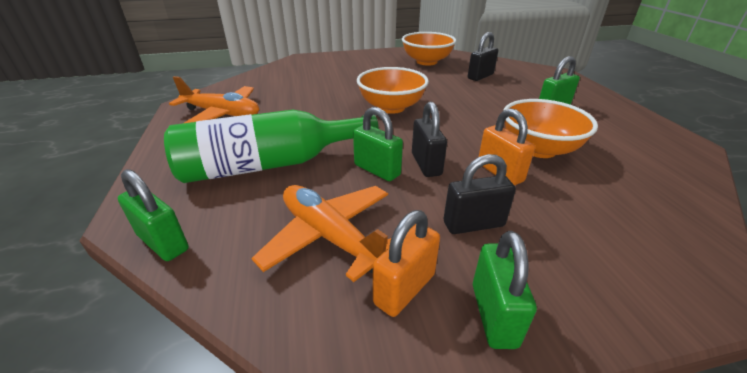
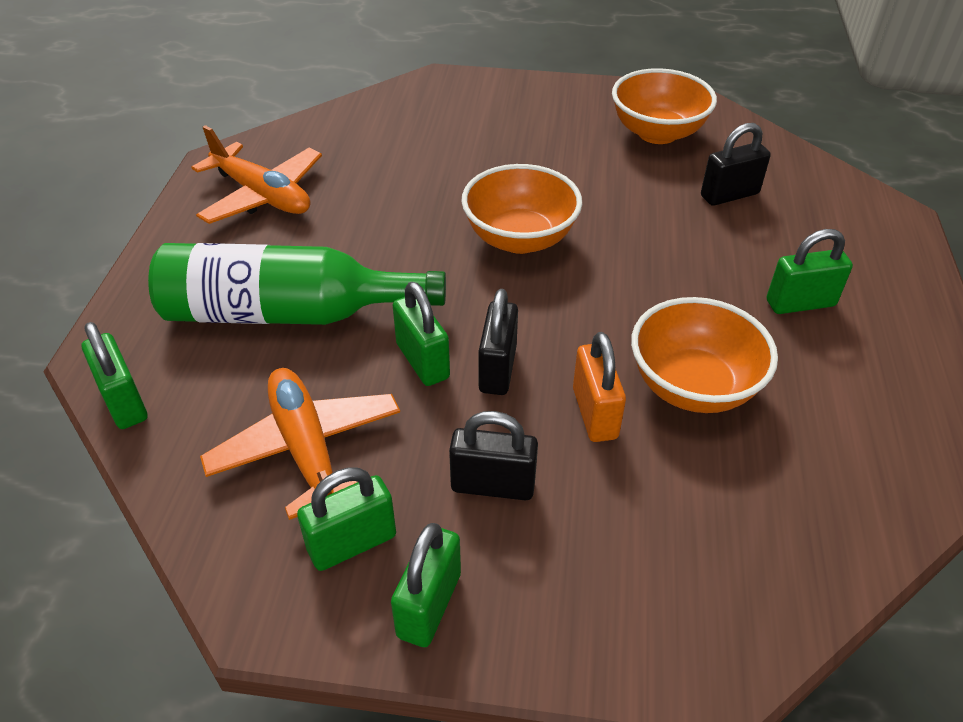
camera: 20 degrees right, 10 degrees up
orange padlock [373,210,440,317] -> green padlock [297,468,396,571]

